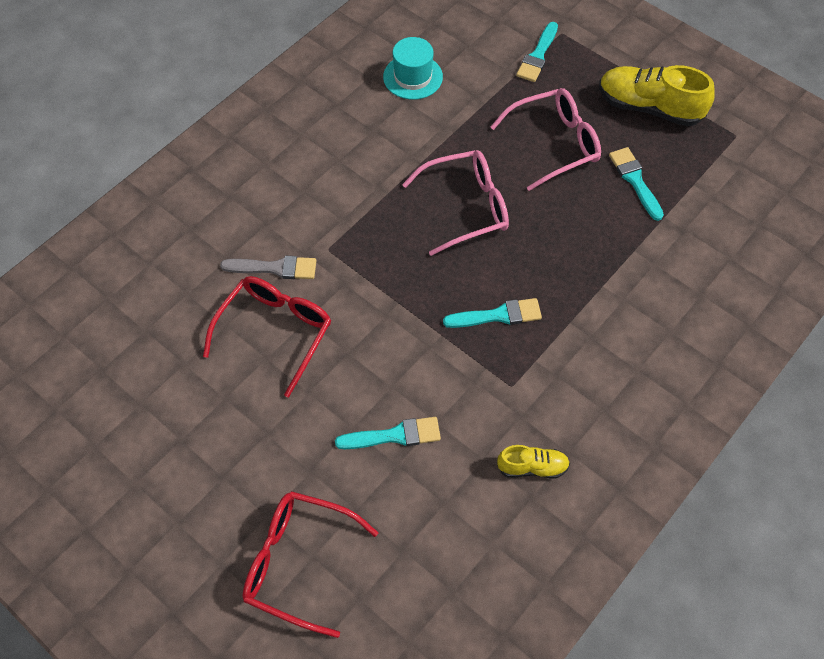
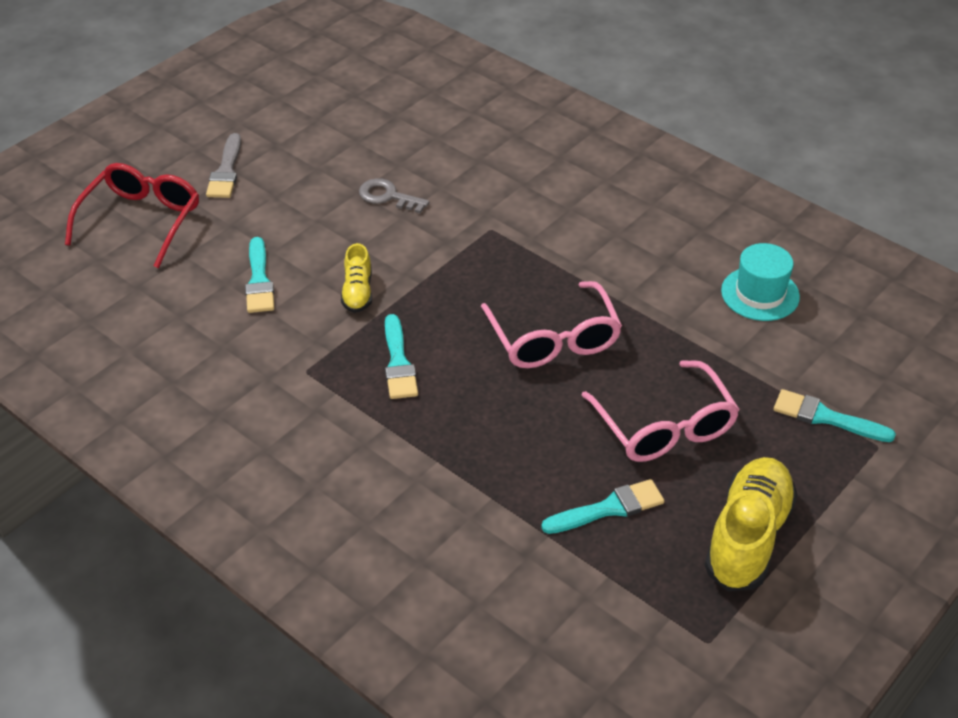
camera: 90 degrees right, 15 degrees down
red glasses [203,276,331,397] -> grey key [359,178,429,213]
grey brush [220,256,316,279] -> grey brush moved to [206,133,241,198]
yellow shoe [497,445,570,479] -> yellow shoe moved to [341,243,372,313]

